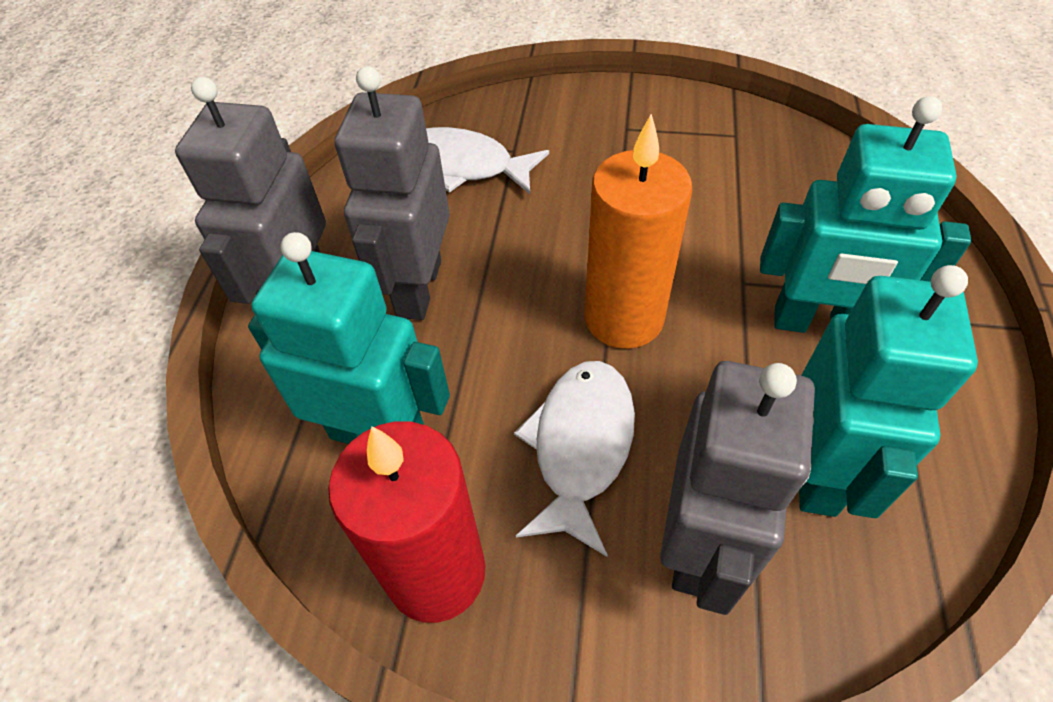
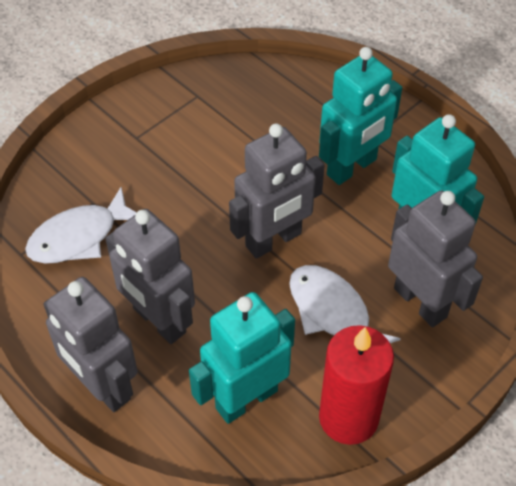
camera: 55 degrees left, 0 degrees up
orange candle [584,114,692,349] -> grey robot [229,123,325,259]

